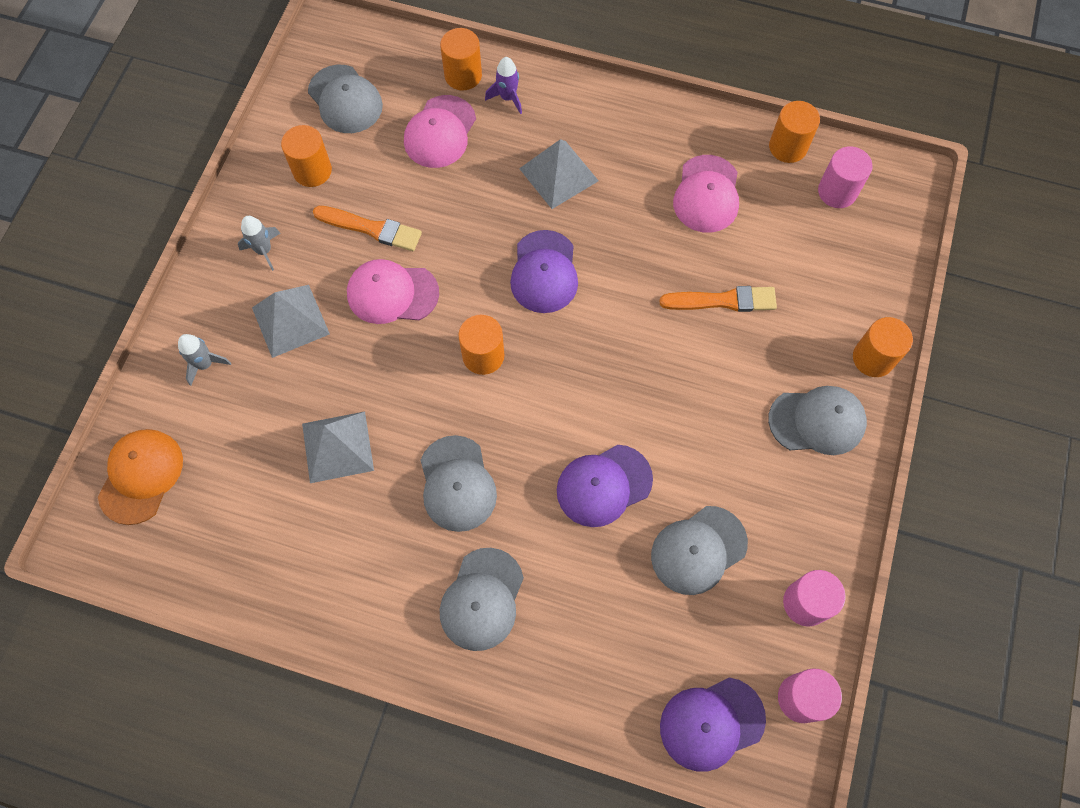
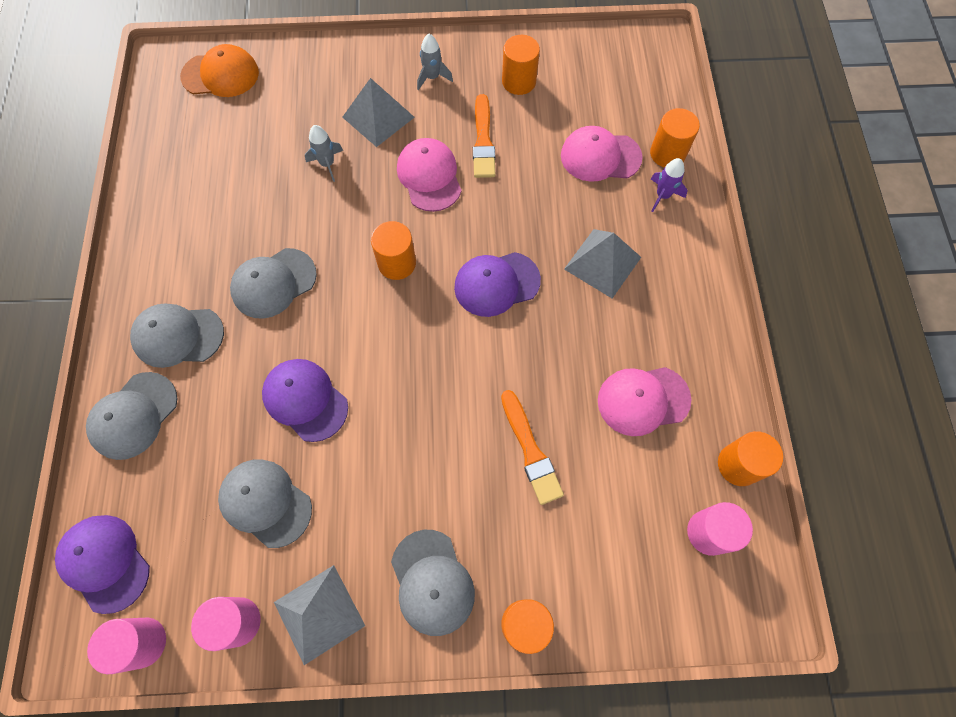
camera: 70 degrees right, 0 degrees up
grey rocket [178,334,231,386] -> grey rocket moved to [305,125,343,182]
grey pyramid [302,412,374,483] -> grey pyramid moved to [274,565,365,665]
grey cap [308,65,383,133] -> grey cap moved to [86,372,177,460]

